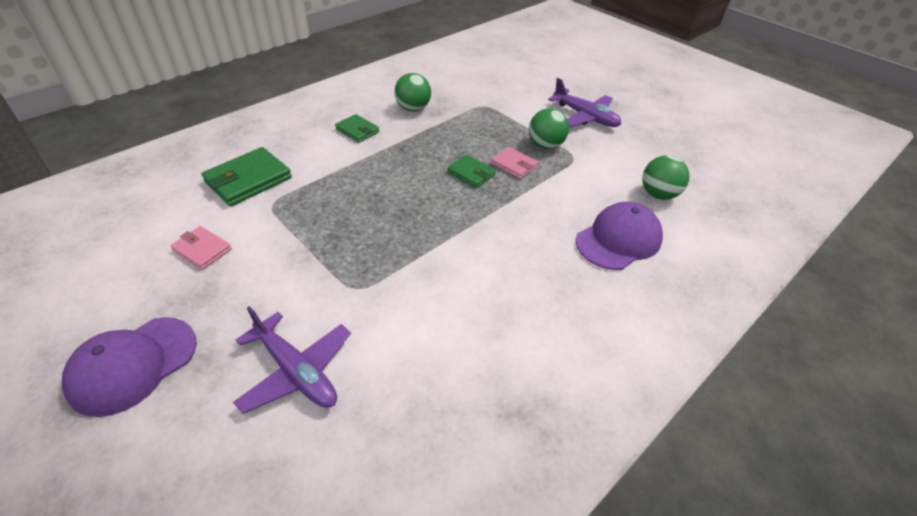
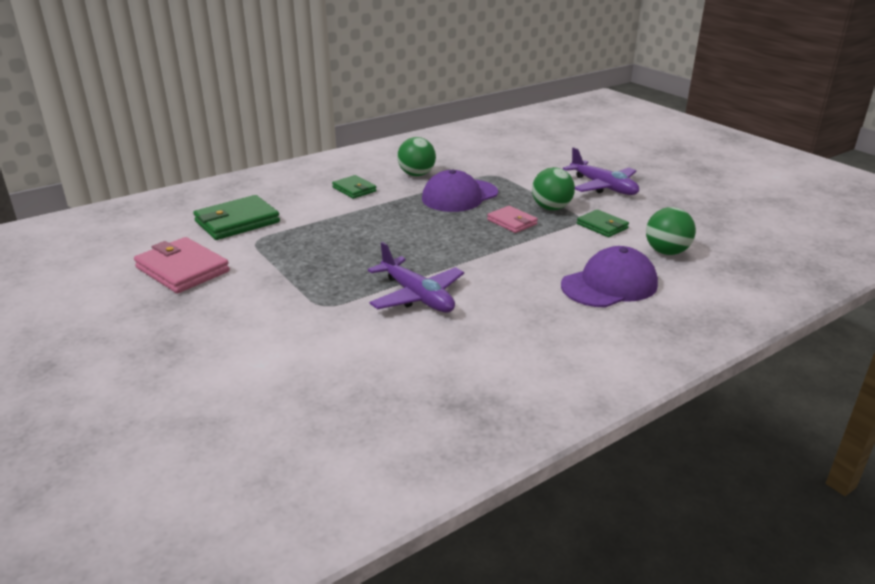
camera: 10 degrees right, 15 degrees down
purple cap [62,317,197,417] -> purple cap moved to [422,169,498,212]
pink wallet [170,226,232,270] -> pink wallet [134,237,230,293], size x1.70
purple plane [233,306,351,414] -> purple plane moved to [368,242,464,313]
green wallet [447,155,495,188] -> green wallet moved to [577,209,629,237]

